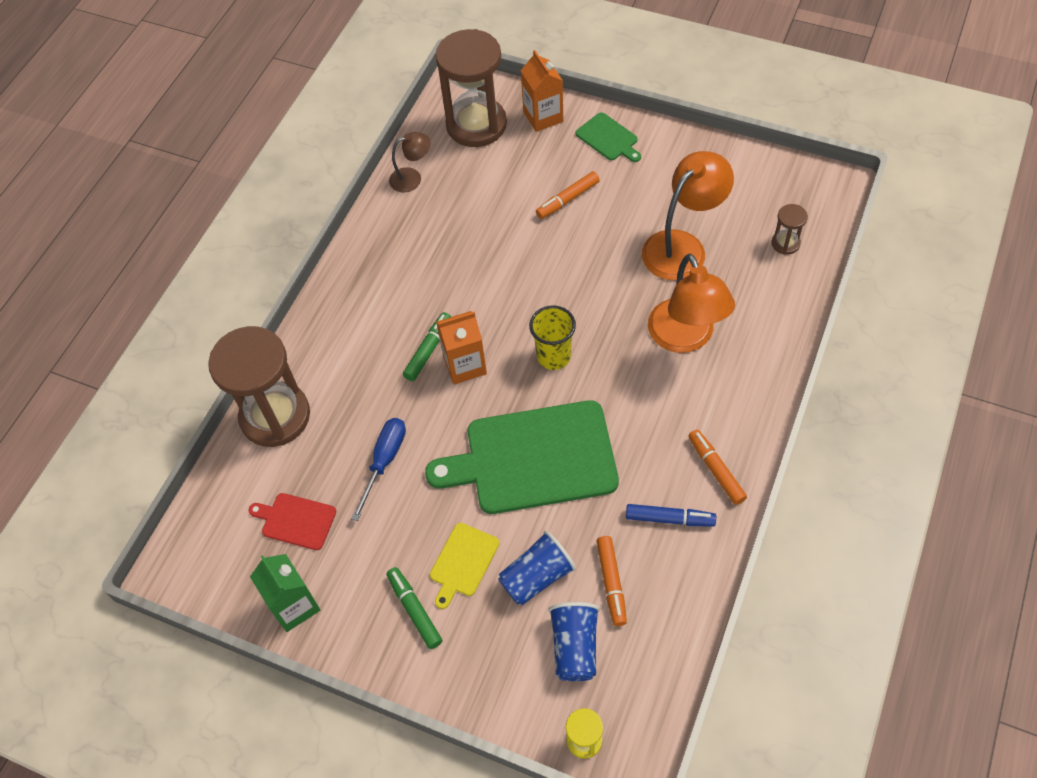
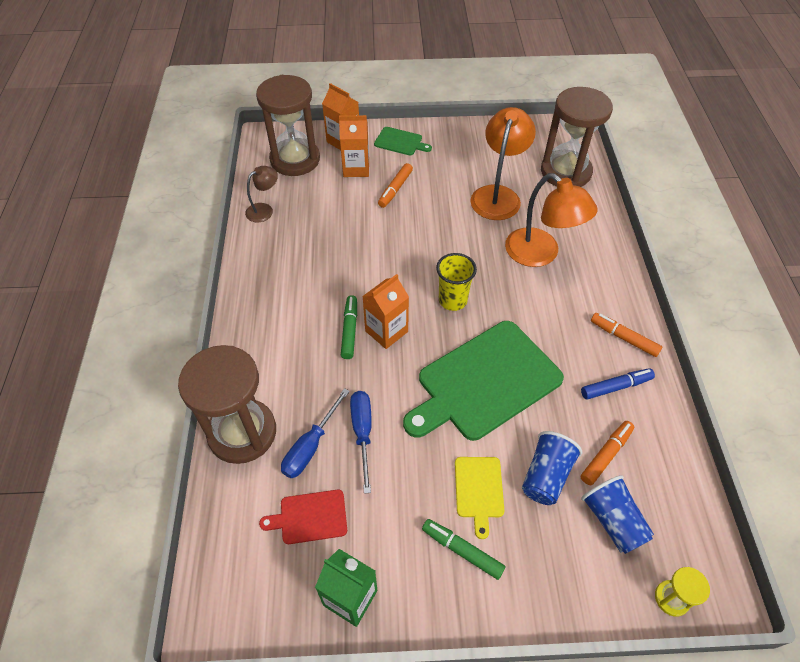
camera: 30 degrees left, 5 degrees down
orange marker [597,536,627,626] -> orange marker turned 105 degrees counterclockwise [581,421,634,485]
brown hourglass [772,204,808,255] -> brown hourglass [541,87,613,187], size x2.34
none -> blue screwdriver [281,388,350,478]
none -> orange carton [339,115,369,177]

